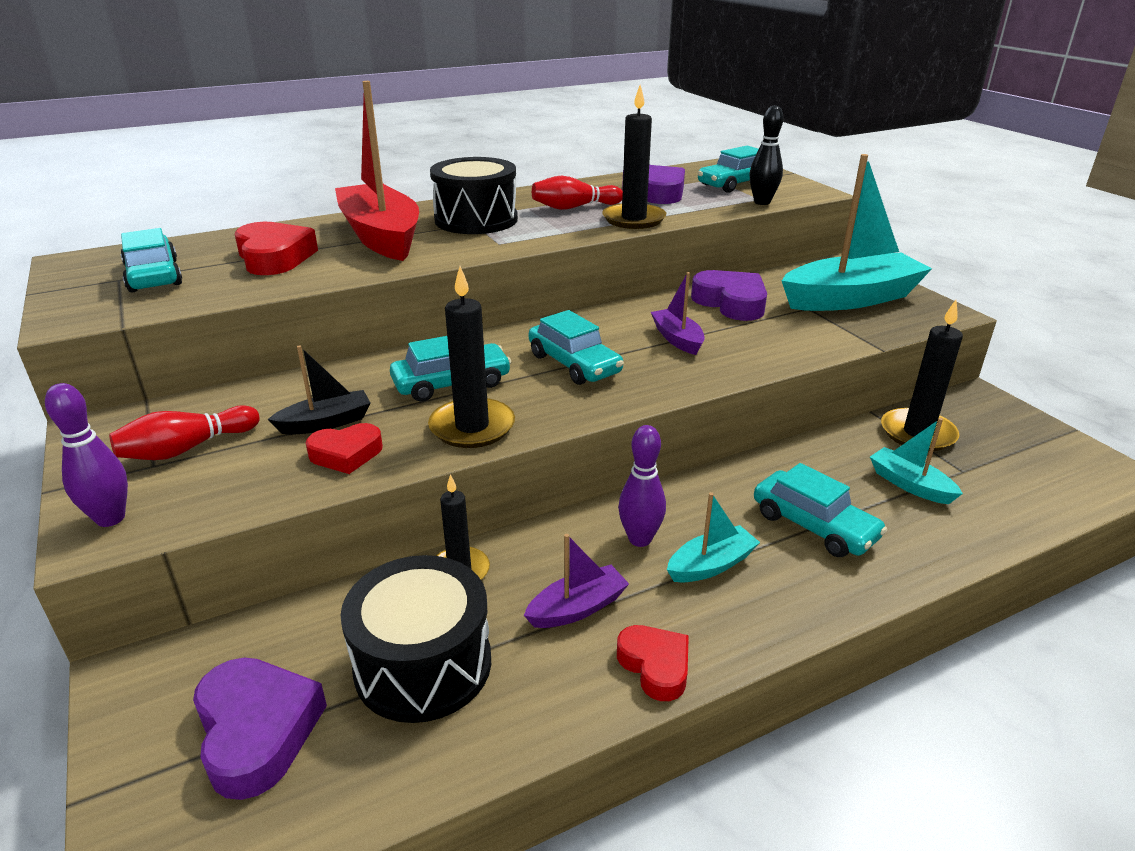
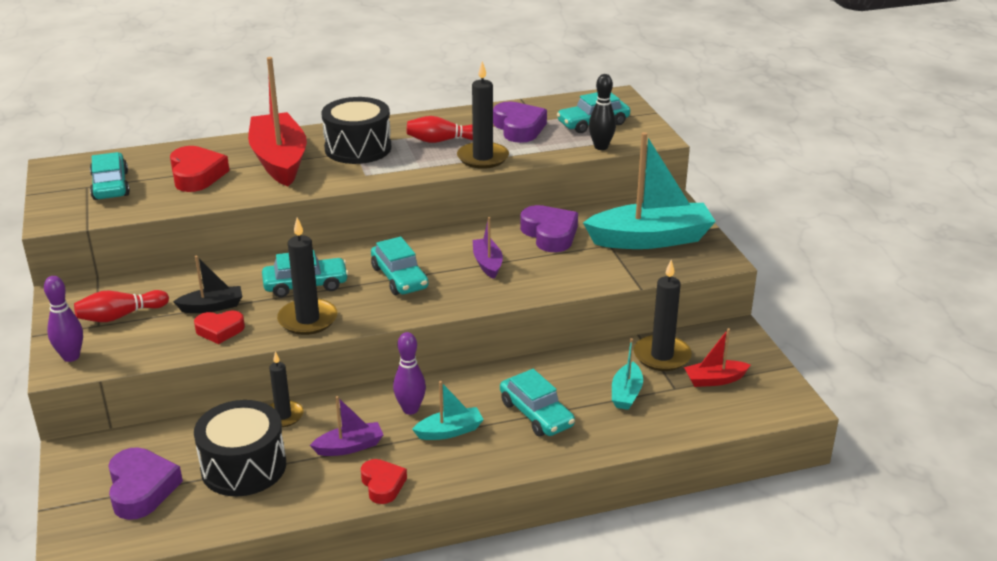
camera: 10 degrees right, 0 degrees up
turquoise boat [870,418,963,504] -> turquoise boat turned 135 degrees counterclockwise [612,338,643,410]
none -> red boat [684,328,751,387]

